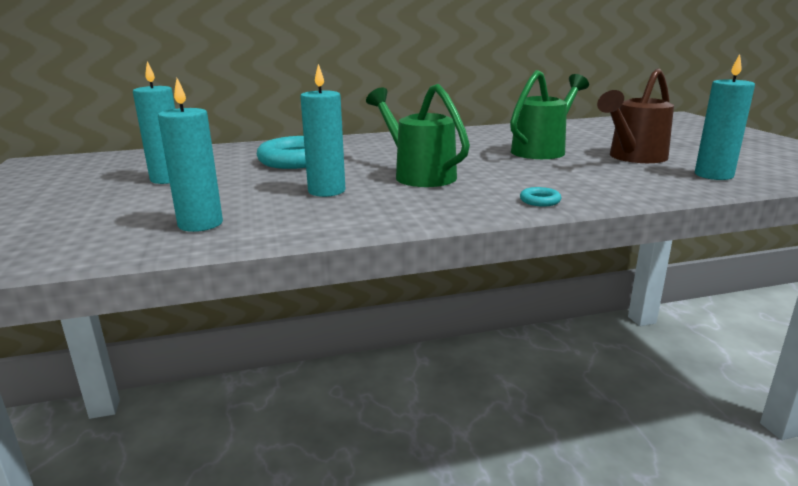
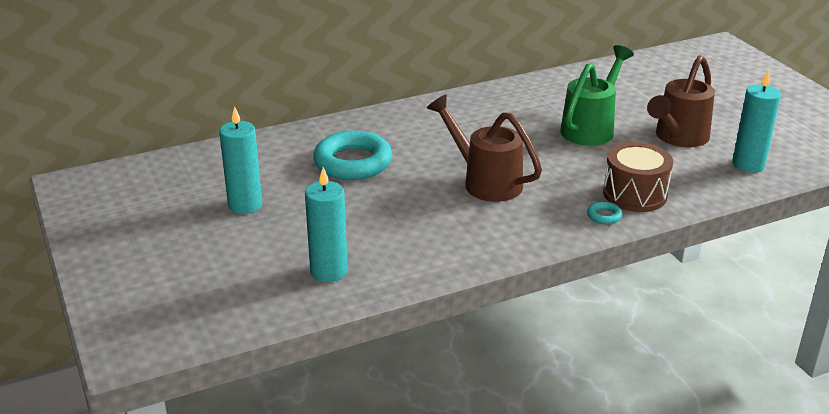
camera: 10 degrees left, 10 degrees up
turquoise candle [300,64,345,197] -> none
green watering can [366,84,470,187] -> brown watering can [427,95,542,202]
none -> brown drum [603,142,673,212]

